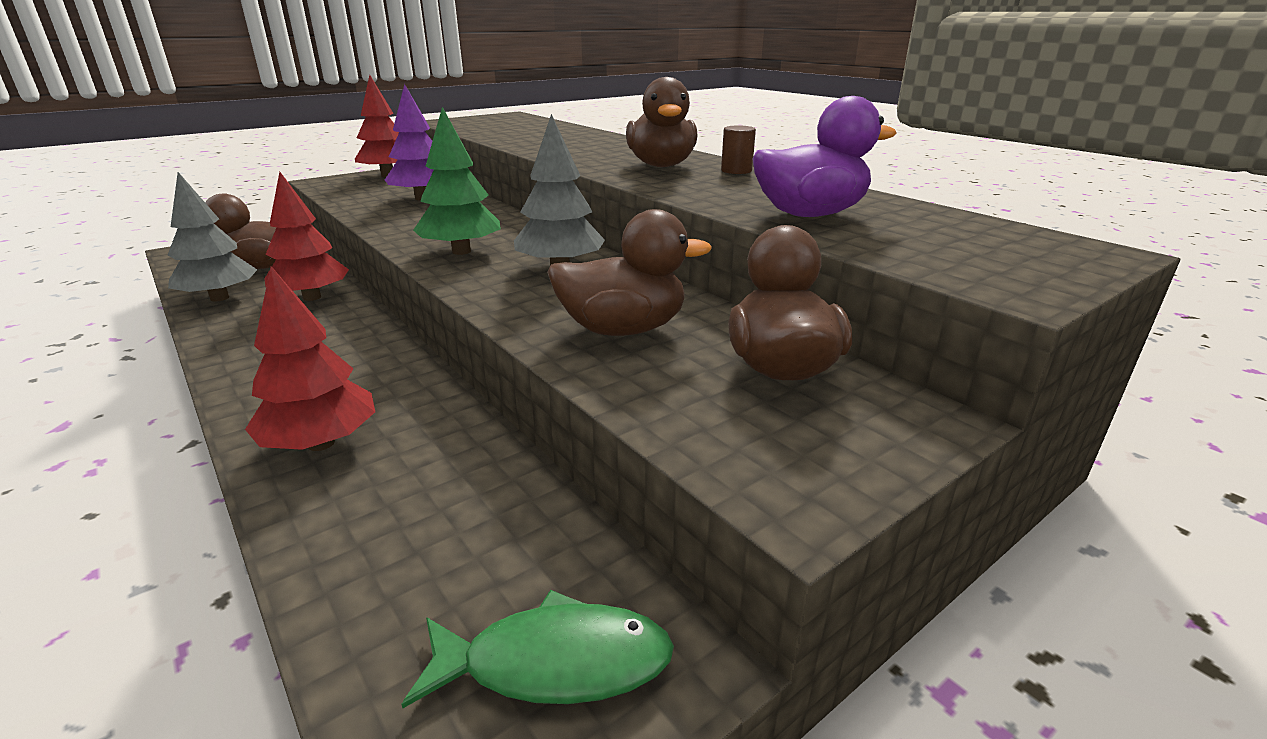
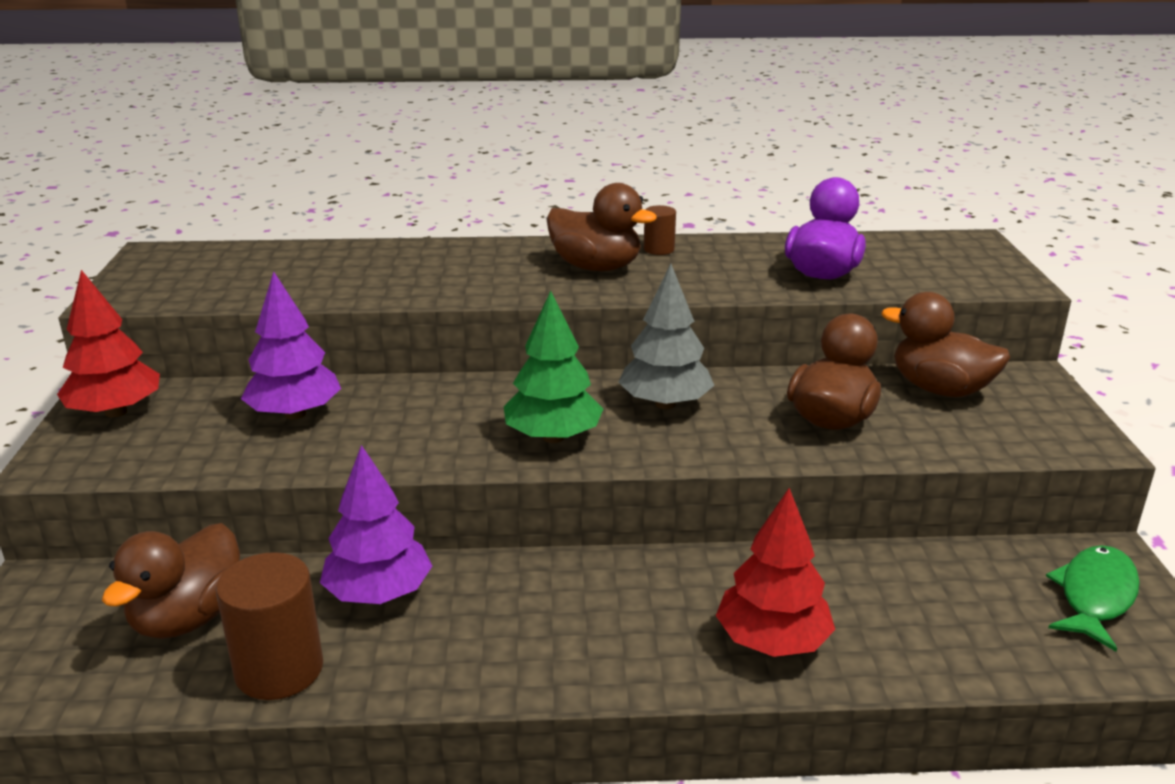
camera: 55 degrees left, 0 degrees up
grey tree [168,172,257,301] -> brown cylinder [216,552,323,700]
red tree [264,171,349,301] -> purple tree [320,445,432,604]

